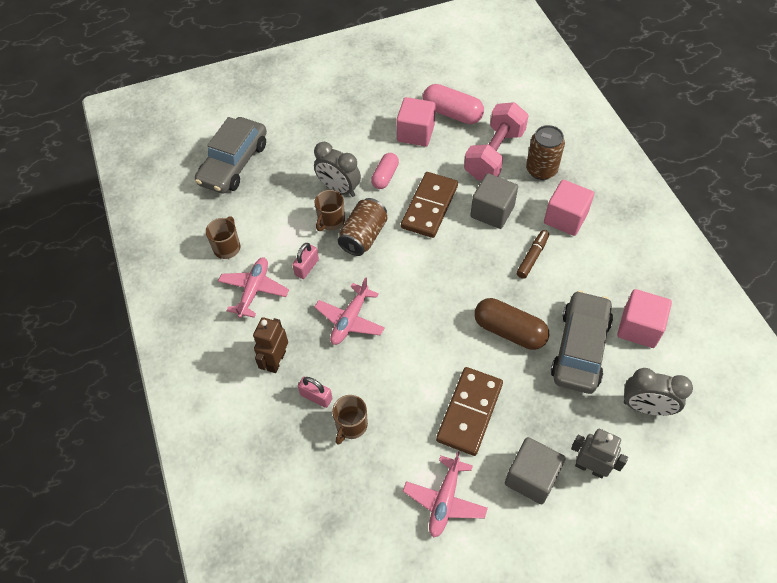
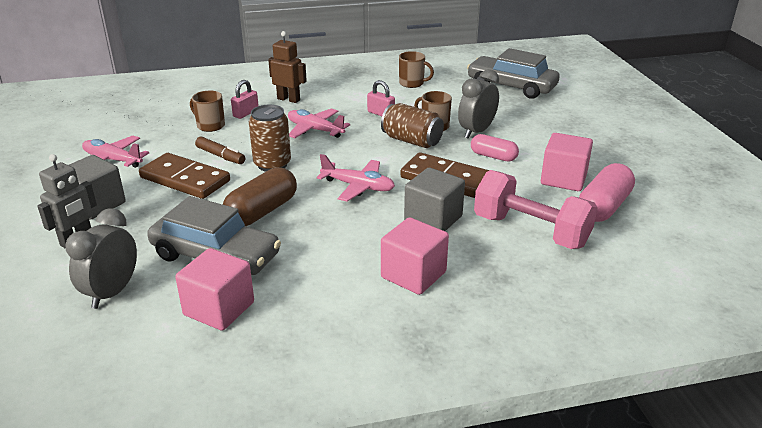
camera: 95 degrees right, 25 degrees down
pink plane [218,258,289,318] -> pink plane moved to [317,154,395,202]
brown marker [516,230,549,279] -> brown marker moved to [195,137,245,164]
brown can [526,125,565,180] -> brown can moved to [249,105,291,172]

